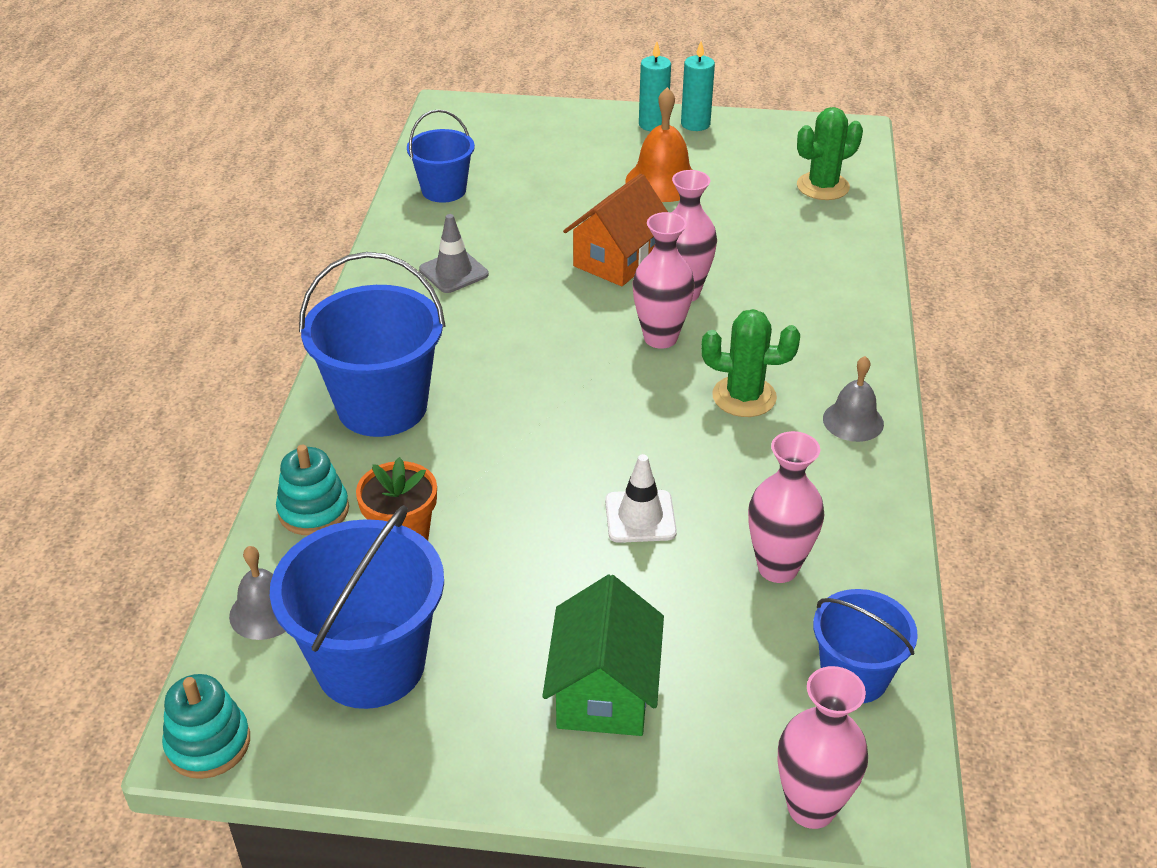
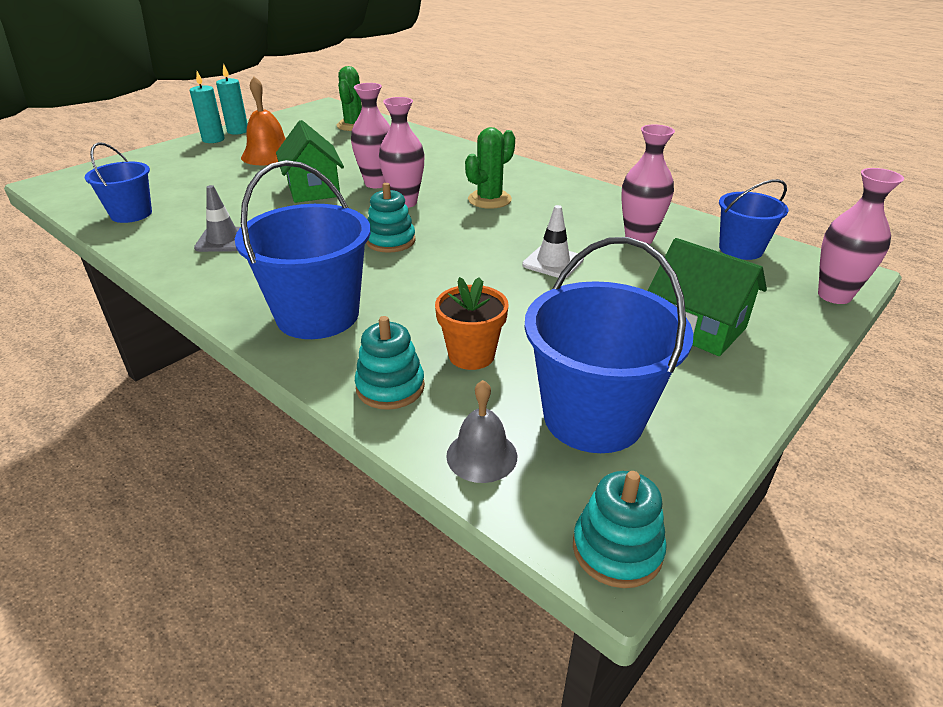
camera: 55 degrees left, 5 degrees down
orange house [563,174,668,286] -> green house [276,120,344,203]
grey bell [823,356,884,442] -> none
none -> turquoise stacking toy [366,183,416,253]

